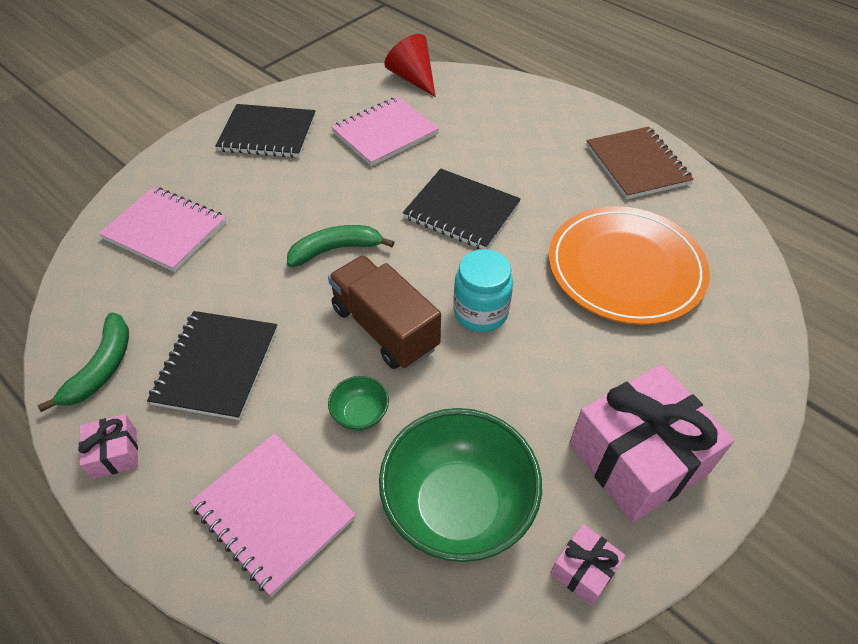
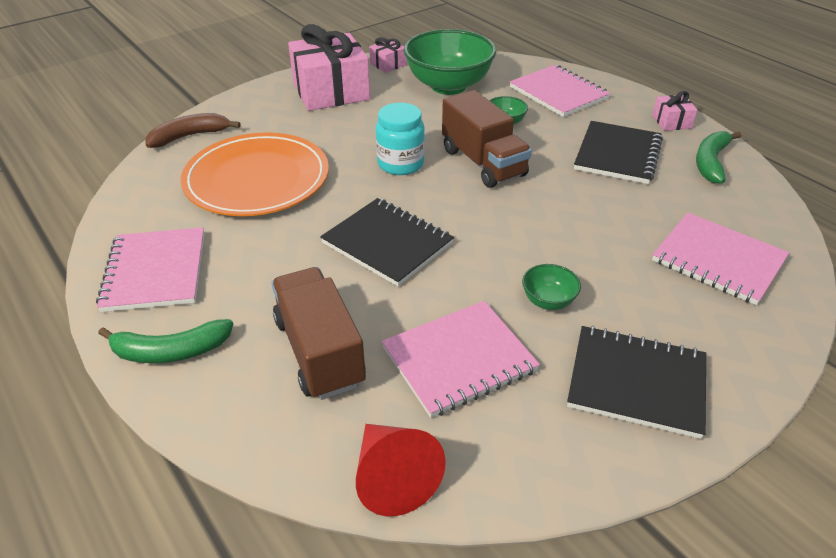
camera: 170 degrees left, 10 degrees down
green banana [287,225,394,267] -> green banana moved to [98,319,233,363]
brown notebook [586,127,694,199] -> pink notebook [96,227,204,312]
none -> brown banana [145,113,241,148]
none -> brown truck [271,267,366,400]
none -> green bowl [522,264,581,310]

